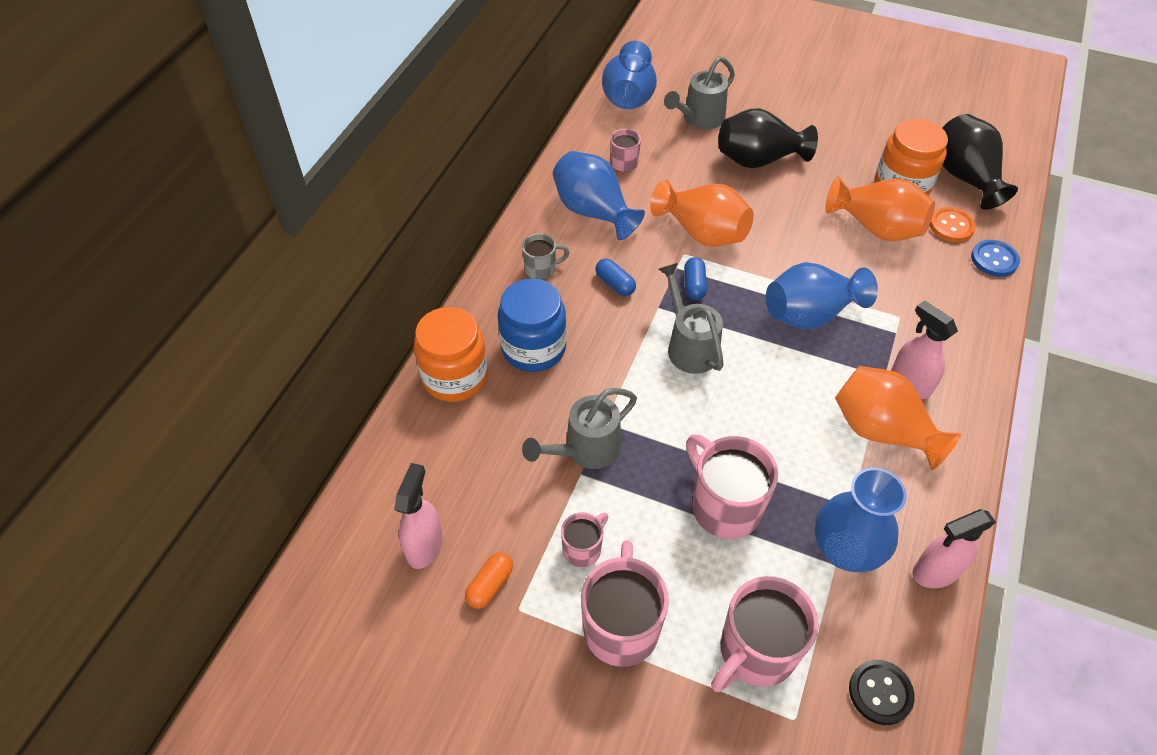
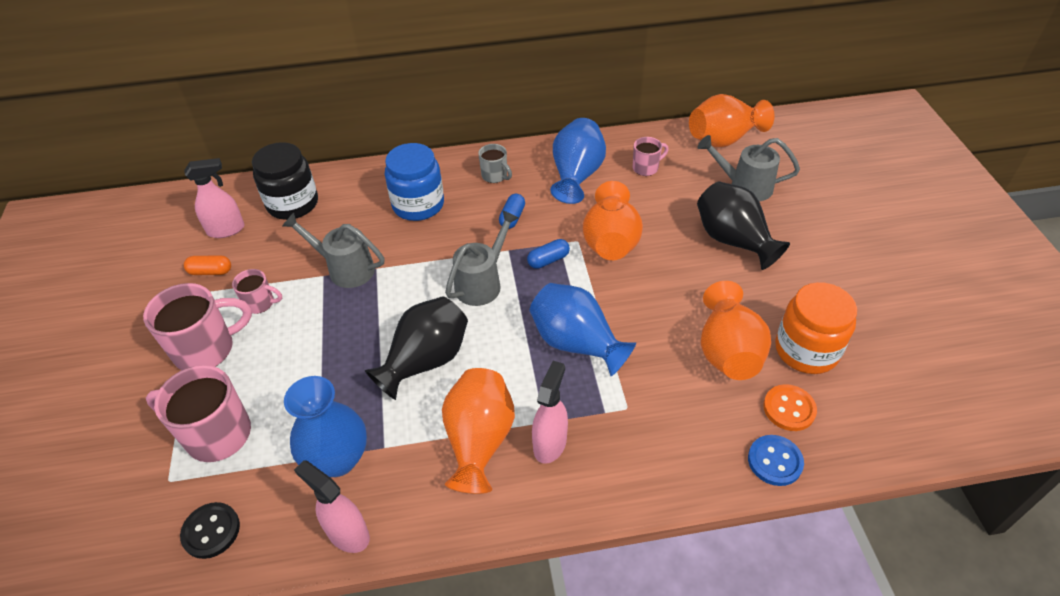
camera: 60 degrees right, 5 degrees down
orange jar [414,307,488,402] -> none
blue vase [602,41,657,109] -> orange vase [689,94,775,147]
pink mug [686,434,778,539] -> none
black vase [942,114,1018,210] -> black vase moved to [365,296,468,400]
none -> black jar [252,142,318,220]

